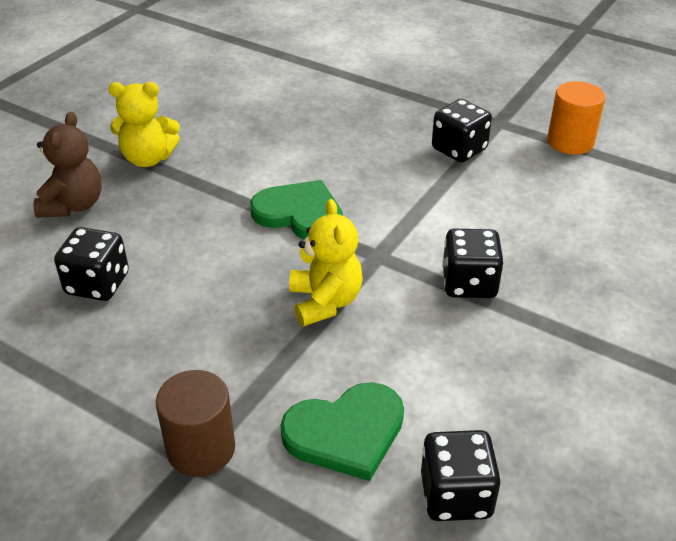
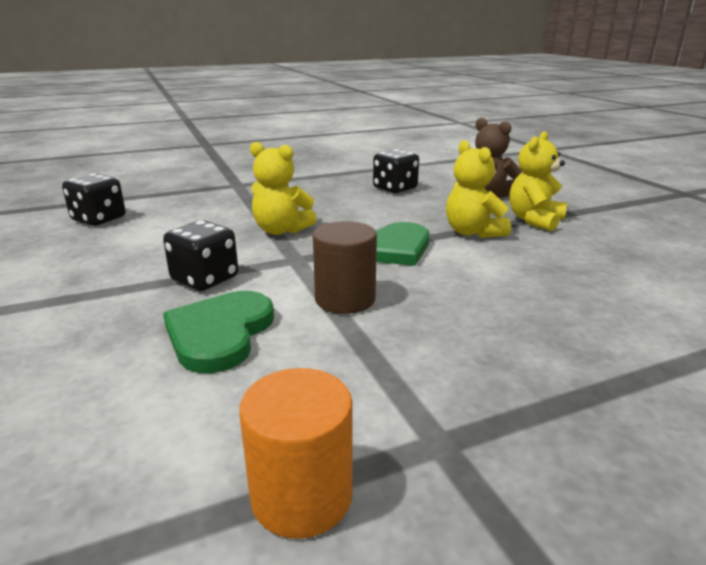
camera: 125 degrees right, 15 degrees down
brown cylinder [156,370,235,477] -> brown cylinder moved to [313,221,377,314]
green heart [280,382,404,481] -> green heart moved to [163,291,274,373]
black dice [432,99,492,163] -> none
none -> yellow teddy bear [446,140,511,238]

